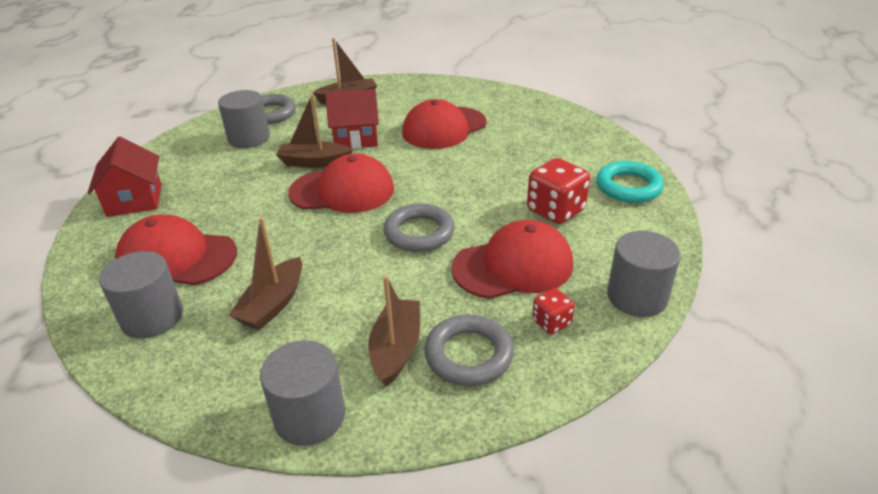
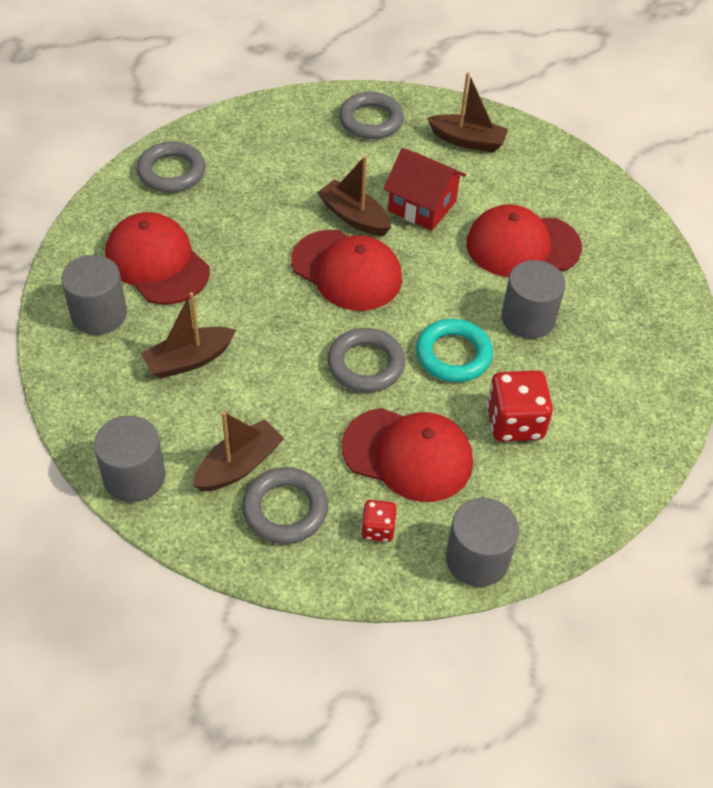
camera: 35 degrees right, 15 degrees up
red house [88,137,161,217] -> grey ring [137,141,206,193]
grey cylinder [218,90,270,148] -> grey cylinder moved to [501,260,566,339]
turquoise ring [596,161,664,203] -> turquoise ring moved to [416,319,493,382]

